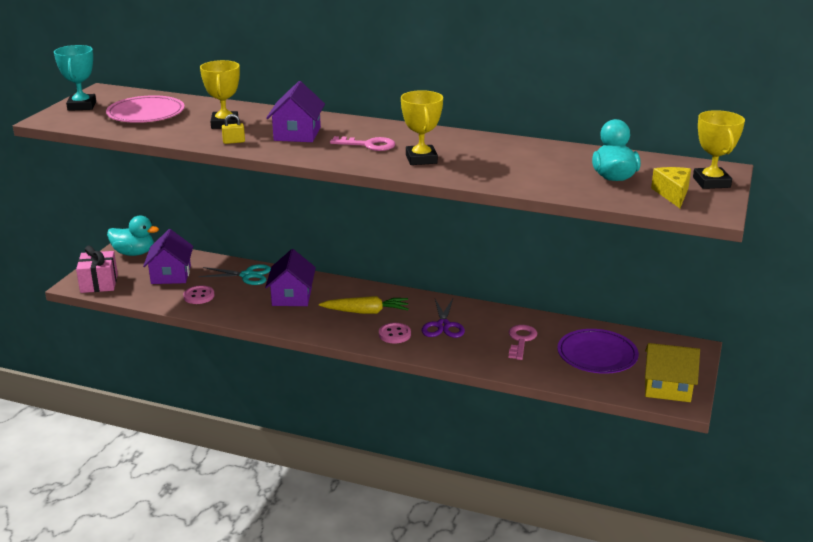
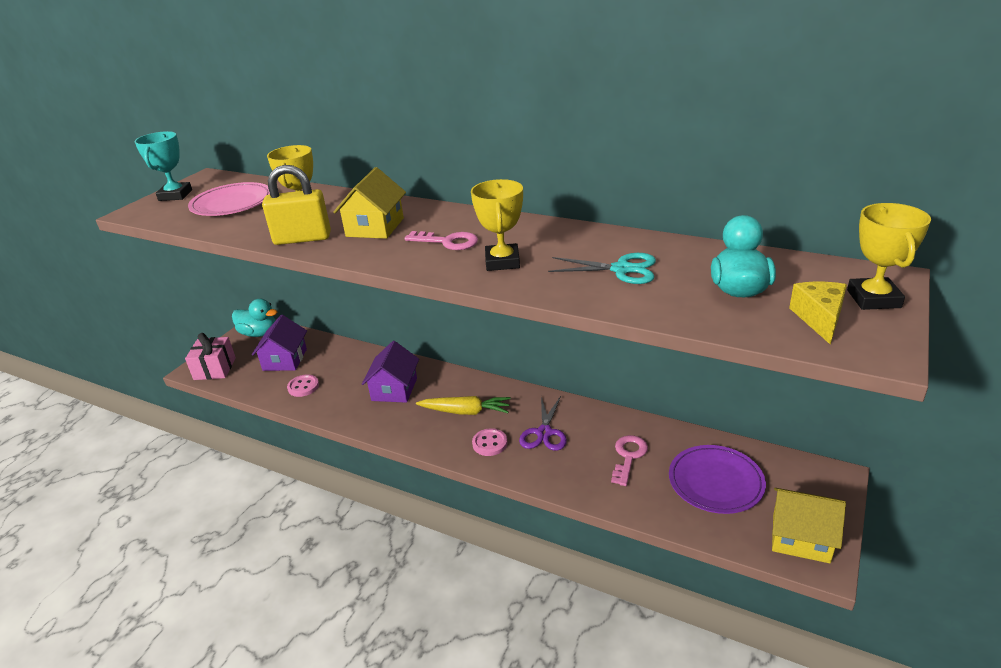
camera: 10 degrees right, 5 degrees up
turquoise scissors [198,264,271,285] -> turquoise scissors moved to [548,253,656,284]
yellow padlock [222,114,245,144] -> yellow padlock [262,165,331,245], size x2.33
purple house [266,81,325,142] -> yellow house [333,167,406,239]

